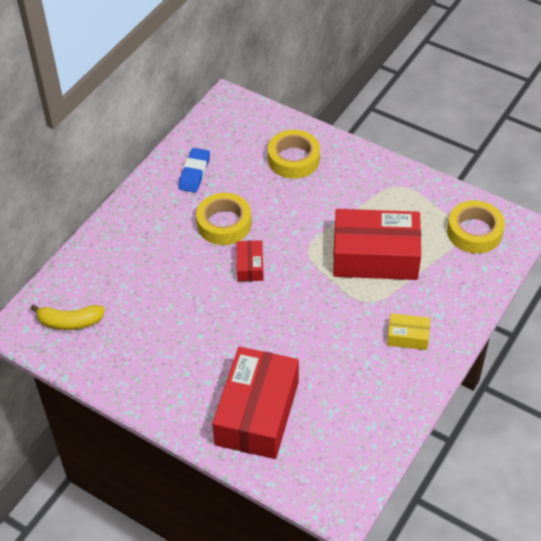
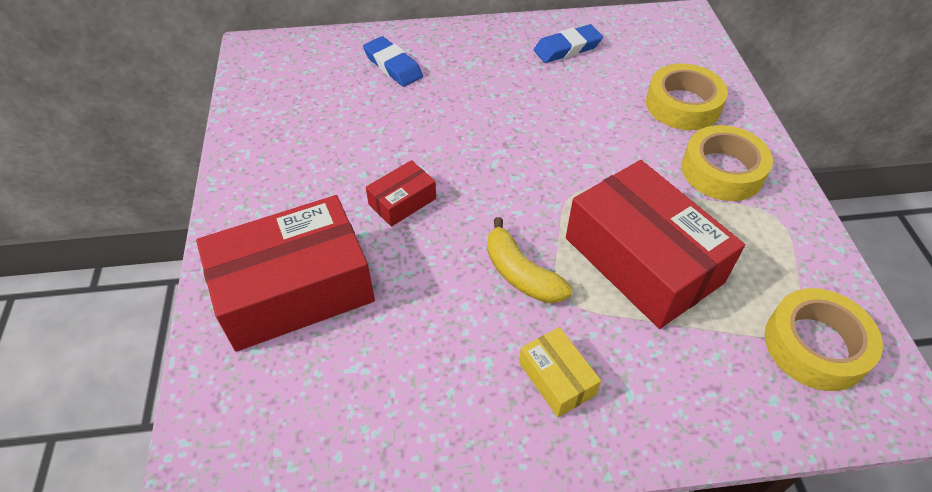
camera: 50 degrees right, 0 degrees up
yellow banana [30,304,105,330] -> yellow banana moved to [487,217,572,303]
yellow tape [196,193,251,245] -> yellow tape moved to [682,125,773,201]
red box [236,240,264,282] -> red box moved to [366,160,436,227]
none -> blue eraser [363,36,423,87]

